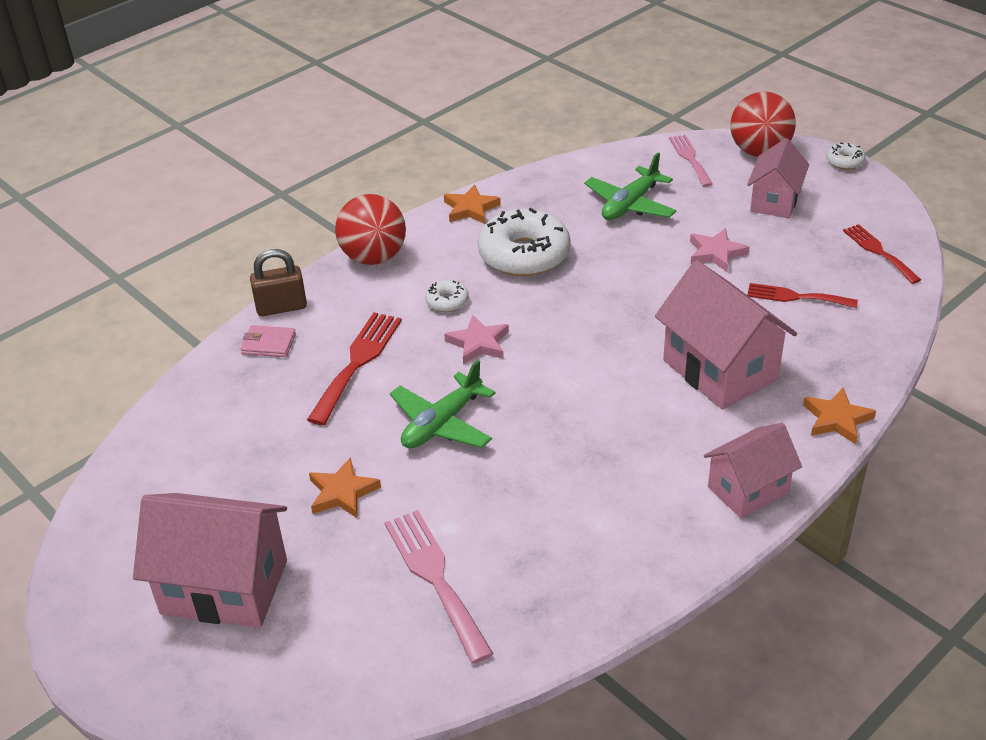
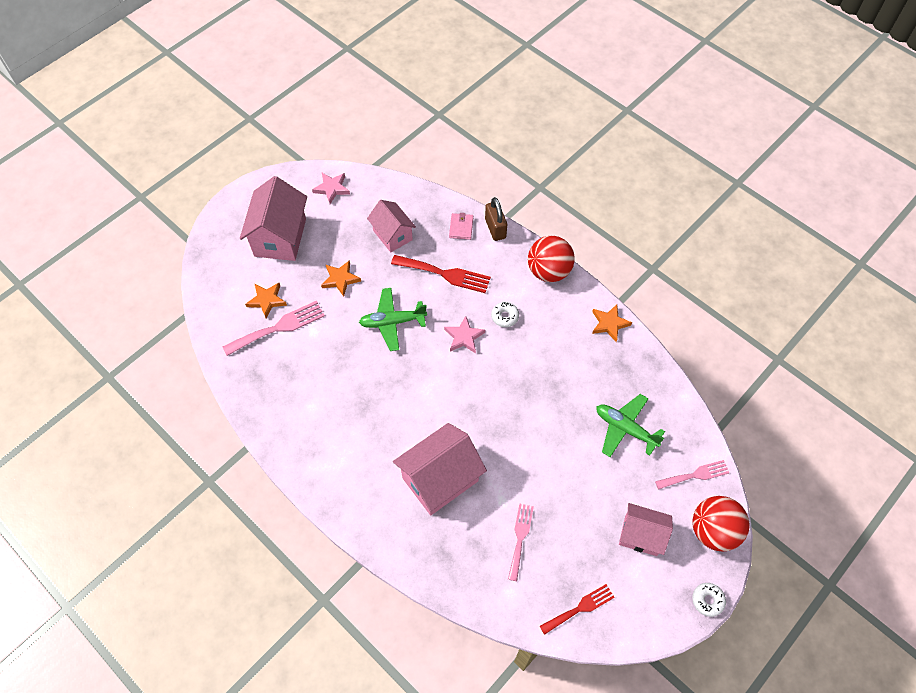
camera: 85 degrees right, 20 degrees up
green plane [390,360,495,448] -> green plane turned 45 degrees counterclockwise [359,288,427,351]
white donut [478,208,570,276] -> none
pink star [690,228,749,272] -> pink star moved to [312,173,350,204]
pink house [703,423,802,518] -> pink house moved to [367,200,416,252]
red fork [747,283,858,308] -> pink fork [508,504,534,581]
orange star [803,388,876,444] -> orange star moved to [245,283,287,318]

